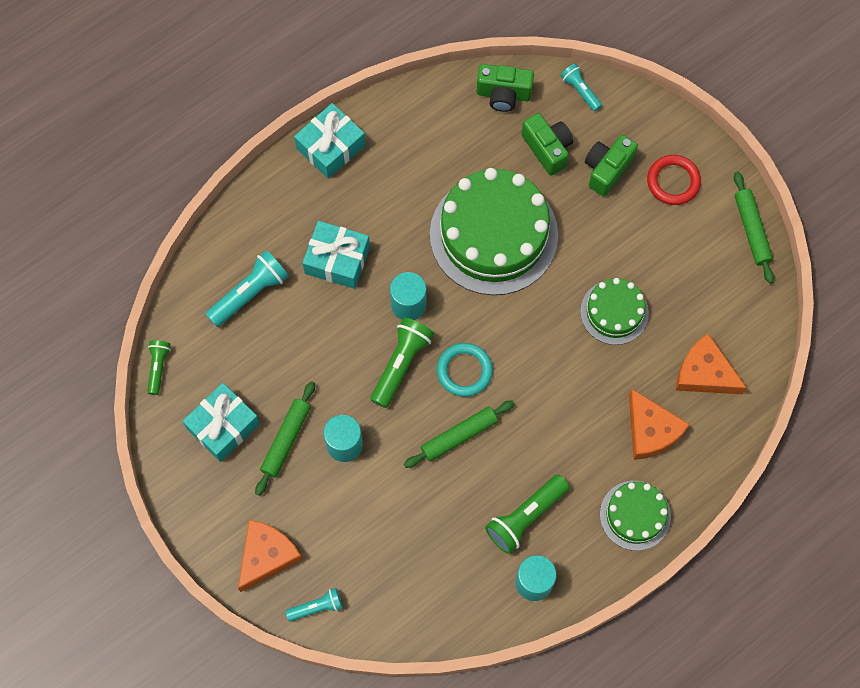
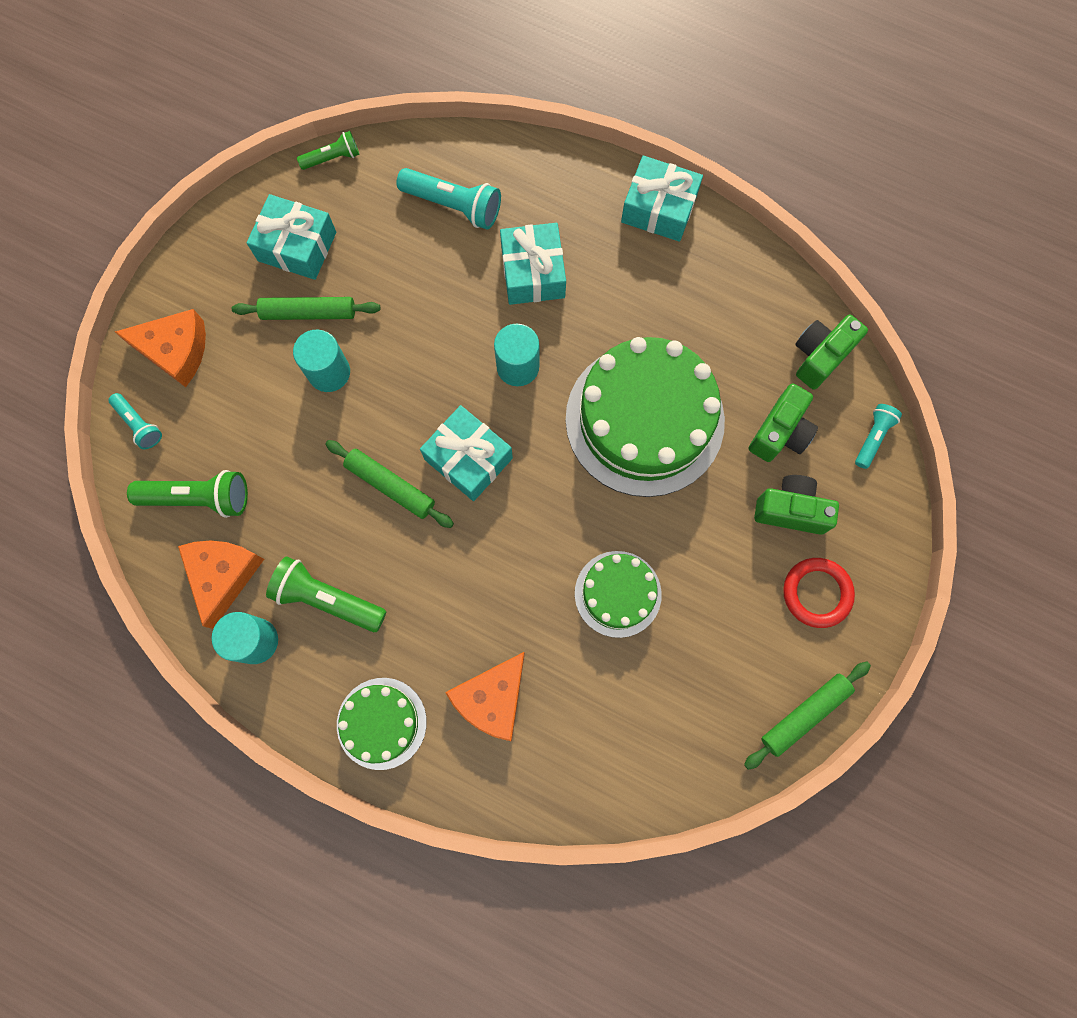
camera: 65 degrees right, 5 degrees up
green flashlight [371,317,434,408] -> green flashlight moved to [127,470,248,518]
turquoise ring [437,343,493,397] -> turquoise gift [420,405,513,501]
green camera [477,64,534,112] -> green camera turned 60 degrees clockwise [795,315,868,390]
orange cheese [676,334,747,394] -> orange cheese moved to [178,540,264,629]

